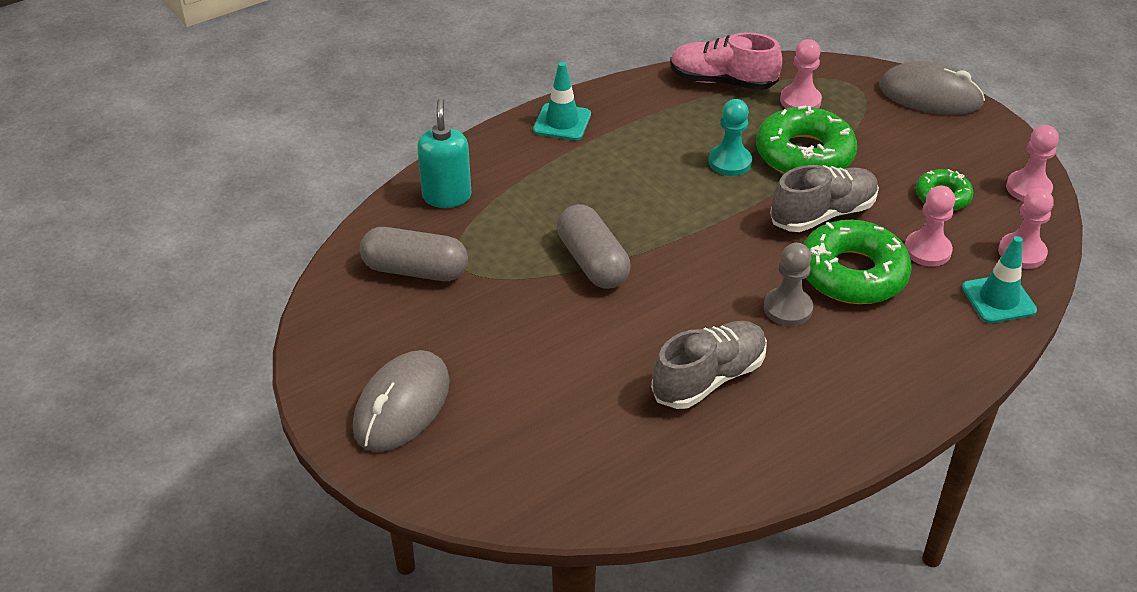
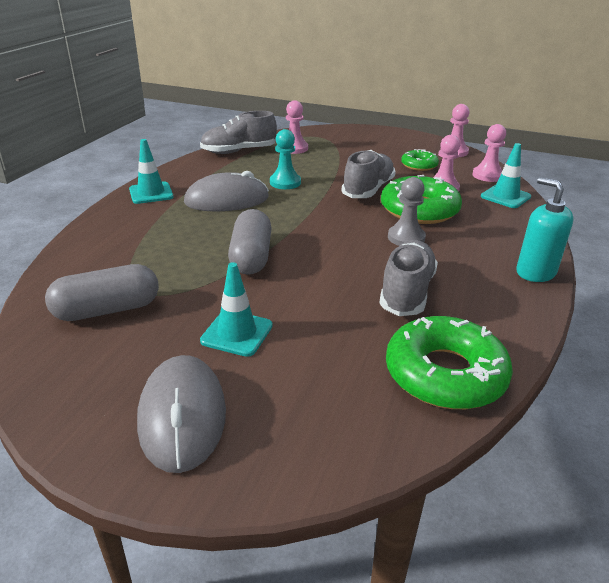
camera: 35 degrees left, 10 degrees down
turquoise soap dispenser [417,98,472,208] -> turquoise soap dispenser moved to [516,177,574,282]
grey capsule [557,204,630,289] -> grey capsule turned 60 degrees clockwise [228,209,272,275]
pink shoe [670,32,782,90] -> grey shoe [200,111,277,154]
green donut [756,105,857,174] -> green donut moved to [386,316,513,409]
grey mouse [879,61,985,115] -> grey mouse moved to [184,171,269,211]
none -> turquoise traffic cone [200,262,273,357]

